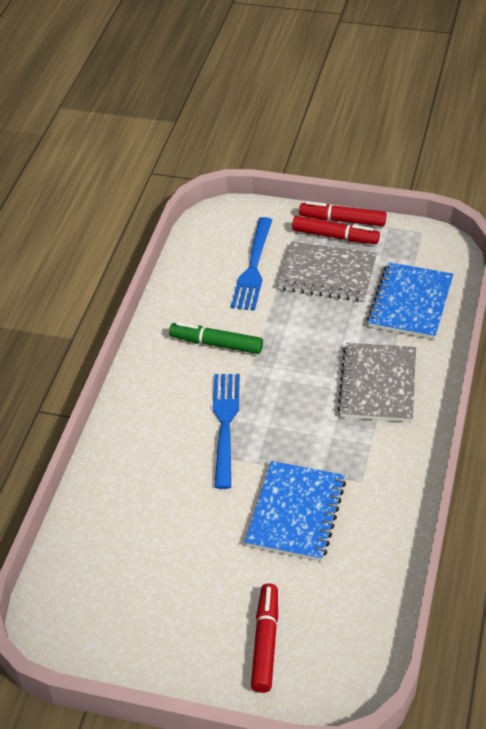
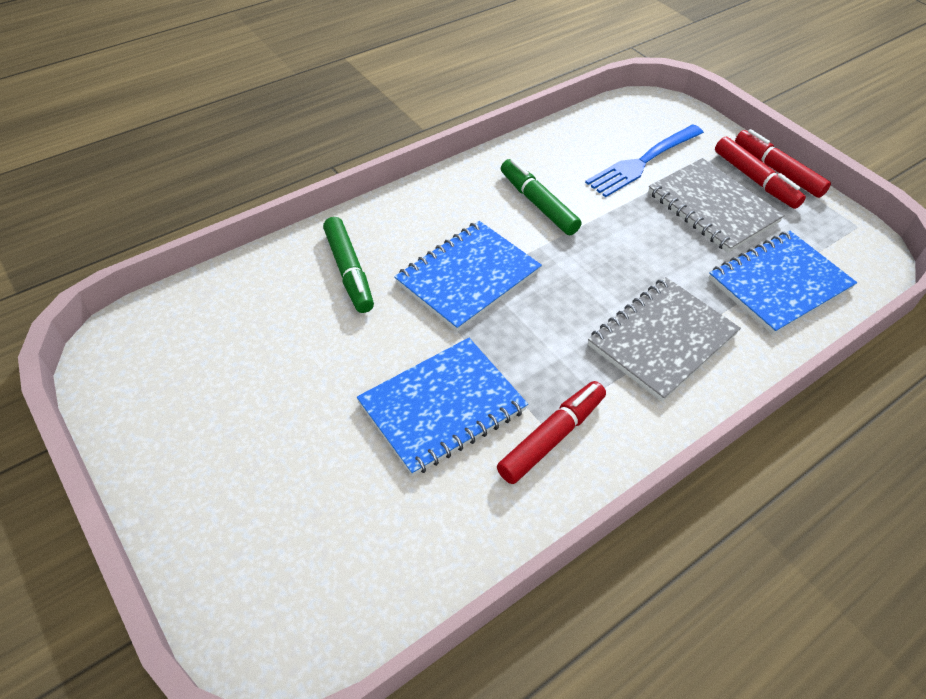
camera: 35 degrees right, 5 degrees up
blue fork [213,374,240,489] -> blue notebook [394,221,542,332]
red marker [251,583,278,693] -> red marker moved to [497,381,606,484]
none -> green marker [323,217,374,313]

